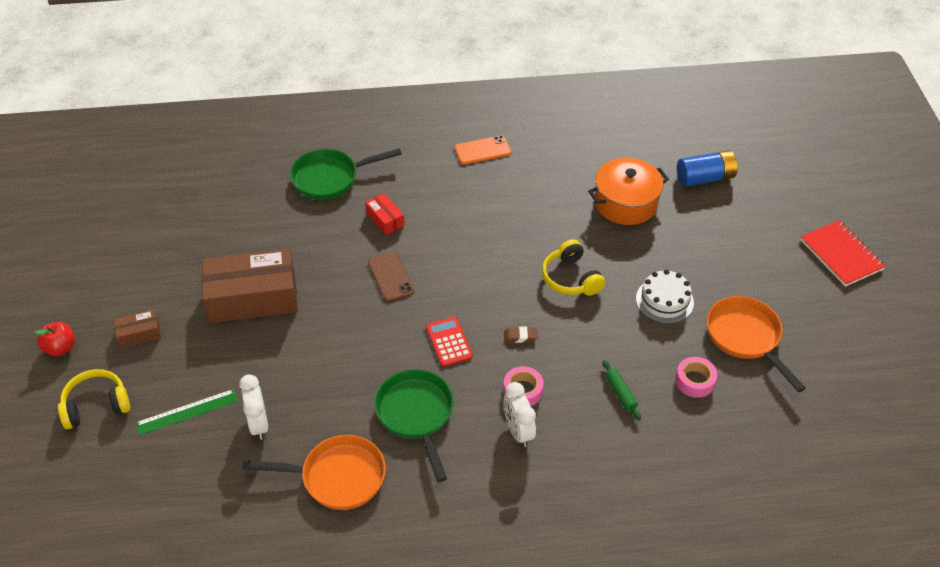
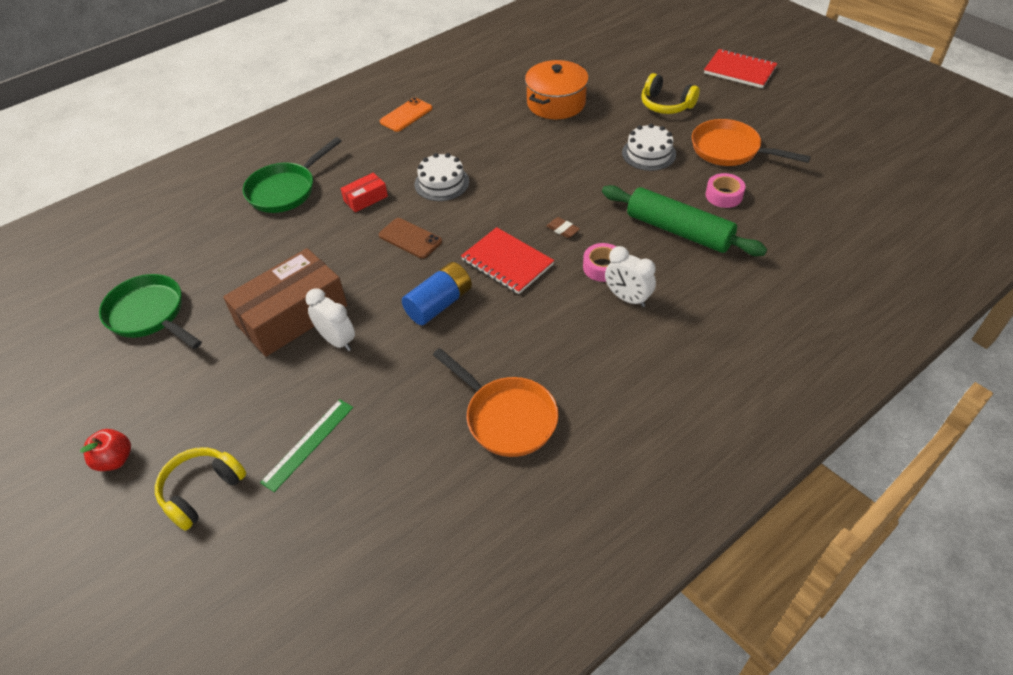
camera: 30 degrees left, 0 degrees up
brown box [113,310,161,348] -> none
white clock [239,374,268,440] -> white clock moved to [306,289,355,351]
orange pan [242,435,386,510] -> orange pan turned 75 degrees clockwise [433,348,559,457]
red box [365,193,405,235] -> red box turned 60 degrees counterclockwise [340,173,388,212]
green pan [374,369,454,482] -> green pan moved to [99,274,202,349]
red calculator [426,317,473,367] -> red notebook [461,227,554,294]
brown eraser [504,327,538,343] -> brown eraser turned 75 degrees clockwise [546,217,580,238]
yellow headphones [542,239,605,296] -> yellow headphones moved to [641,73,700,114]
green rolling pin [602,360,641,420] -> green rolling pin [602,185,767,256], size x2.40
blue battery [677,150,738,187] -> blue battery moved to [402,262,472,325]
none -> white cake [415,153,469,201]

